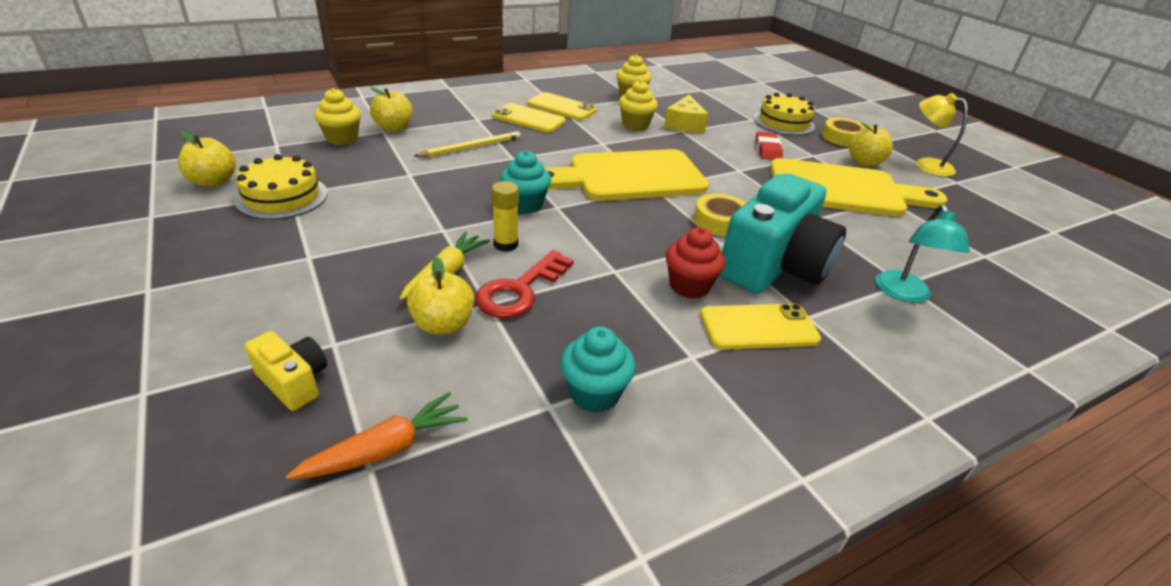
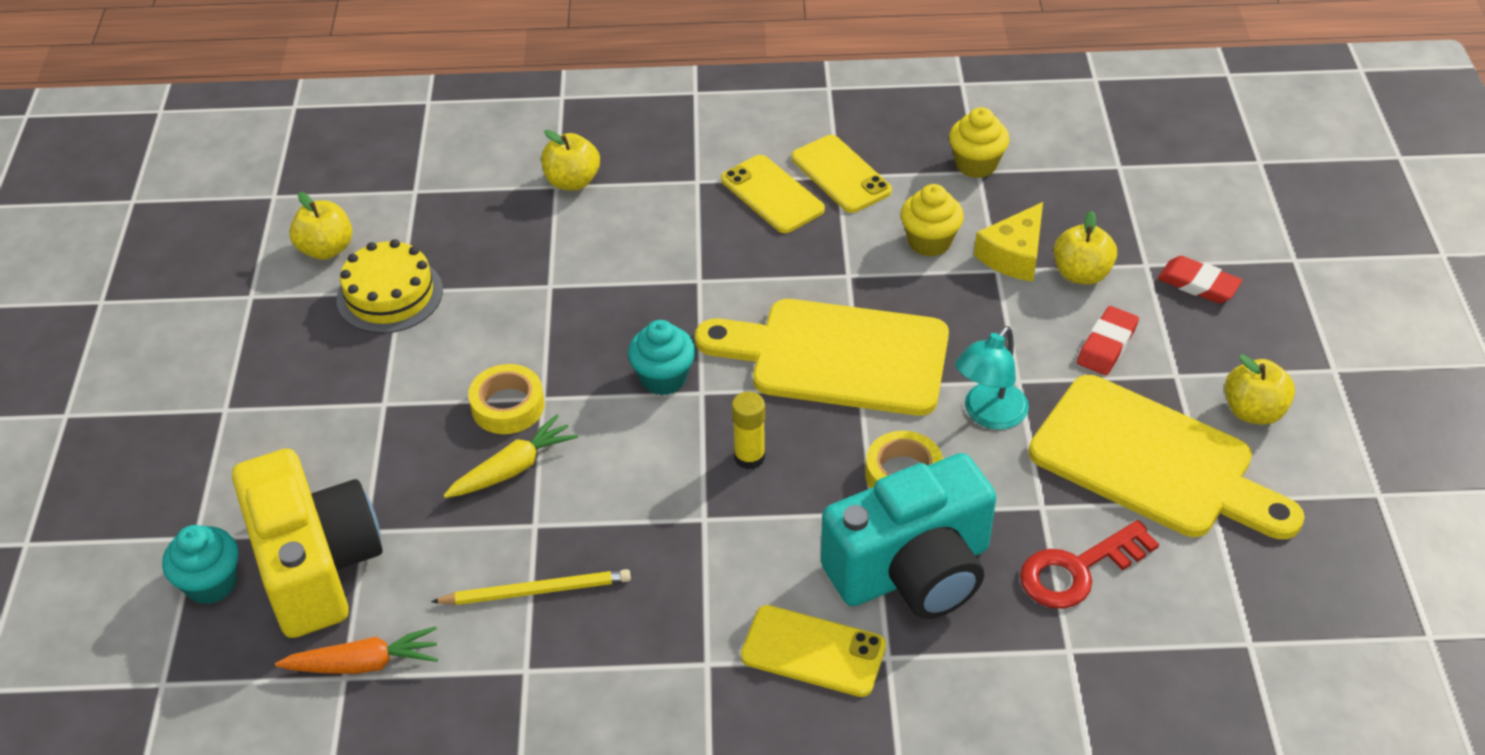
camera: 30 degrees right, 10 degrees up
yellow camera [245,331,327,411] -> yellow camera [232,448,383,638], size x2.22
yellow cupcake [314,88,361,145] -> none
yellow apple [407,257,474,335] -> yellow apple moved to [1053,211,1117,285]
yellow pencil [414,131,521,157] -> yellow pencil moved to [431,569,631,605]
red key [475,250,574,318] -> red key moved to [1020,520,1159,609]
yellow glue stick [492,181,519,252] -> yellow glue stick moved to [732,392,765,469]
turquoise cupcake [560,326,636,413] -> turquoise cupcake moved to [162,525,239,604]
red cupcake [666,227,726,299] -> none
yellow cake [754,93,815,136] -> red eraser [1158,256,1242,303]
yellow tape [822,118,865,147] -> yellow tape moved to [468,364,544,434]
turquoise lamp [876,205,970,303] -> turquoise lamp moved to [955,326,1029,429]
yellow lamp [915,93,968,177] -> none

